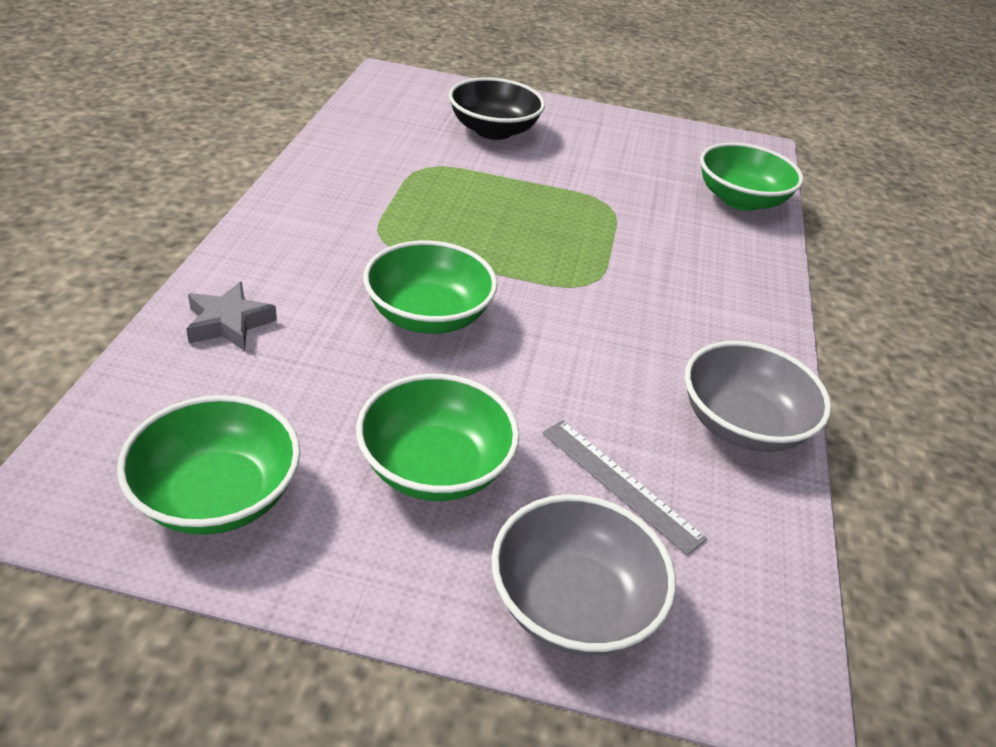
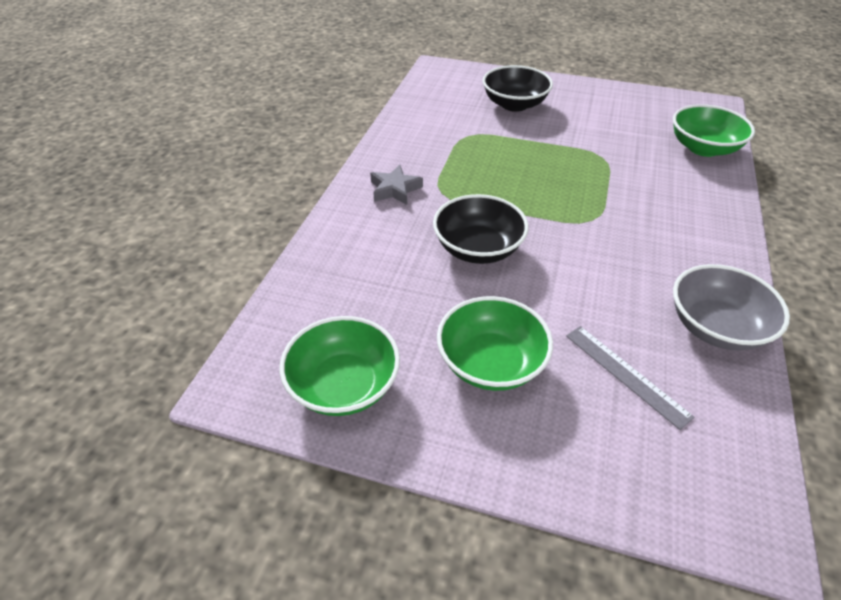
camera: 10 degrees right, 5 degrees up
grey star [186,282,277,351] -> grey star moved to [370,165,423,205]
green bowl [363,240,498,334] -> black bowl [433,194,529,264]
grey bowl [491,494,676,656] -> none

